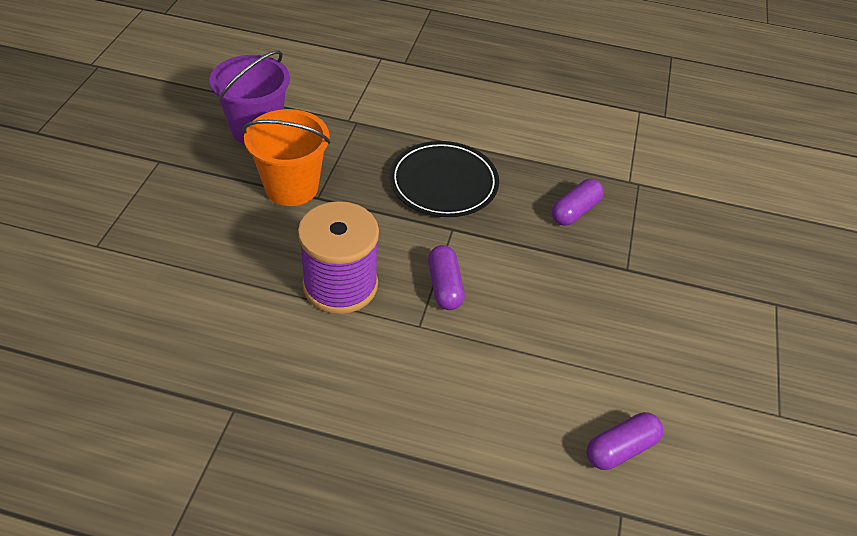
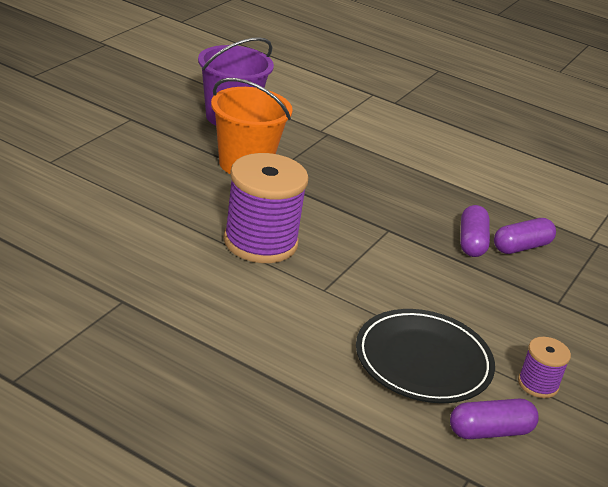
camera: 15 degrees right, 15 degrees down
black plate [390,141,499,217] -> black plate moved to [356,309,495,403]
purple capsule [428,245,465,310] -> purple capsule moved to [460,205,490,257]
none -> purple spool [518,337,571,398]

